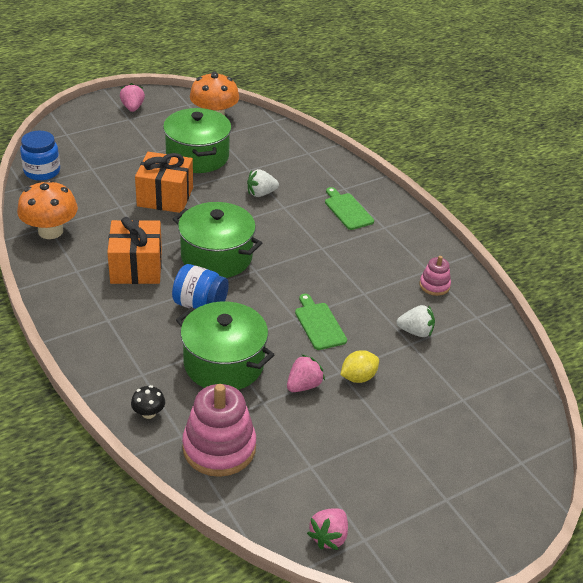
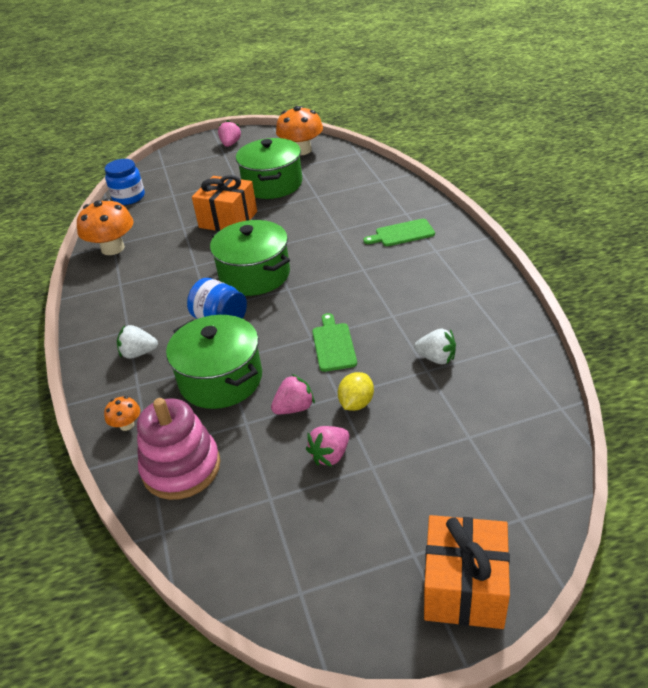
camera: 20 degrees right, 0 degrees up
orange gift [107,217,162,284] -> orange gift moved to [424,515,510,629]
black mushroom [131,385,165,419] -> orange mushroom [104,396,140,431]
white strawberry [247,169,279,197] -> white strawberry moved to [117,325,158,359]
pink strawberry [307,508,348,550] -> pink strawberry moved to [306,426,349,467]
green cutting board [325,187,374,230] -> green cutting board turned 90 degrees counterclockwise [363,219,435,246]
yellow lemon [340,350,379,383] -> yellow lemon turned 45 degrees counterclockwise [338,372,374,411]
pink stacking toy [419,256,451,296] -> none

